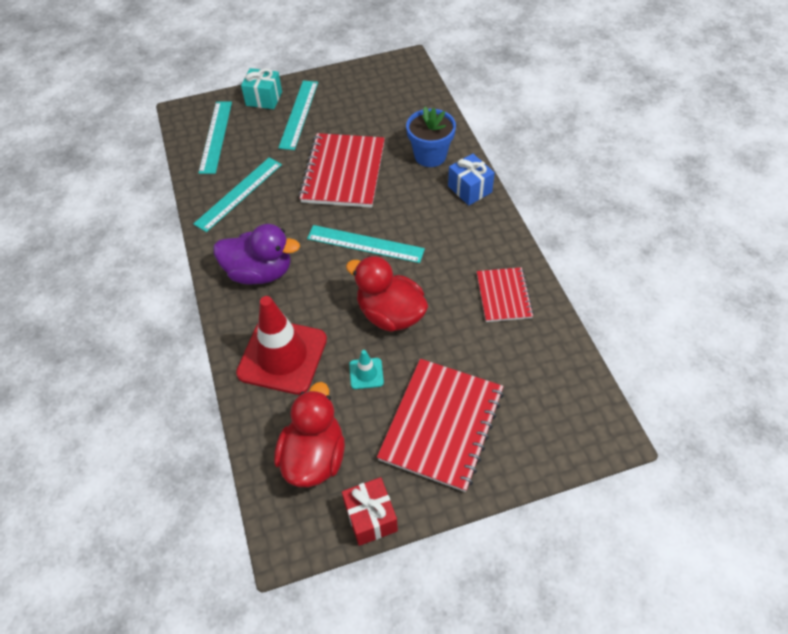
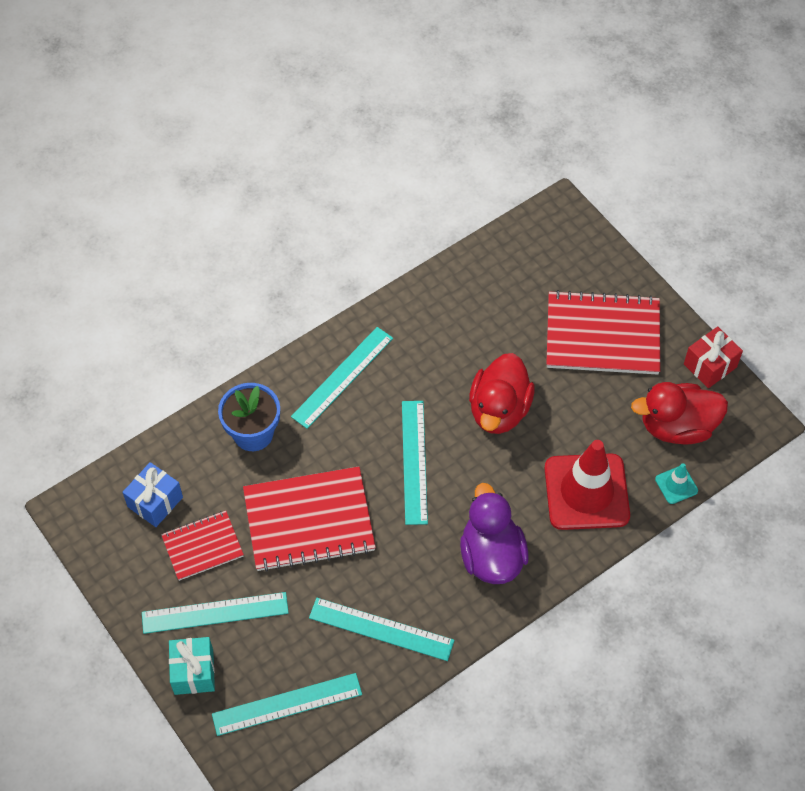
camera: 110 degrees left, 5 degrees up
turquoise traffic cone [349,350,384,389] -> turquoise traffic cone moved to [655,463,698,504]
blue gift [448,154,495,206] -> blue gift moved to [122,462,183,527]
red notebook [477,267,534,322] -> red notebook moved to [161,510,244,581]
none -> turquoise ruler [291,327,393,429]

